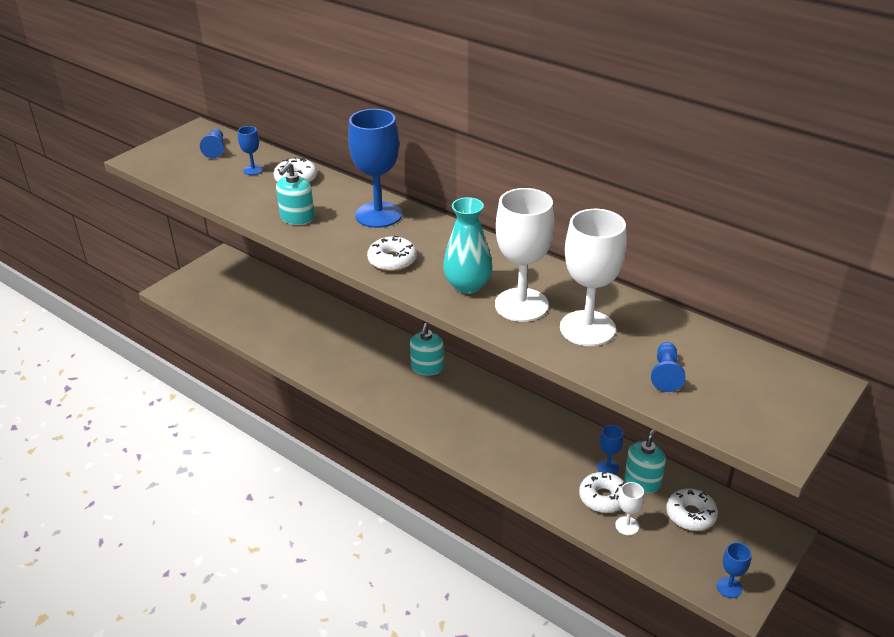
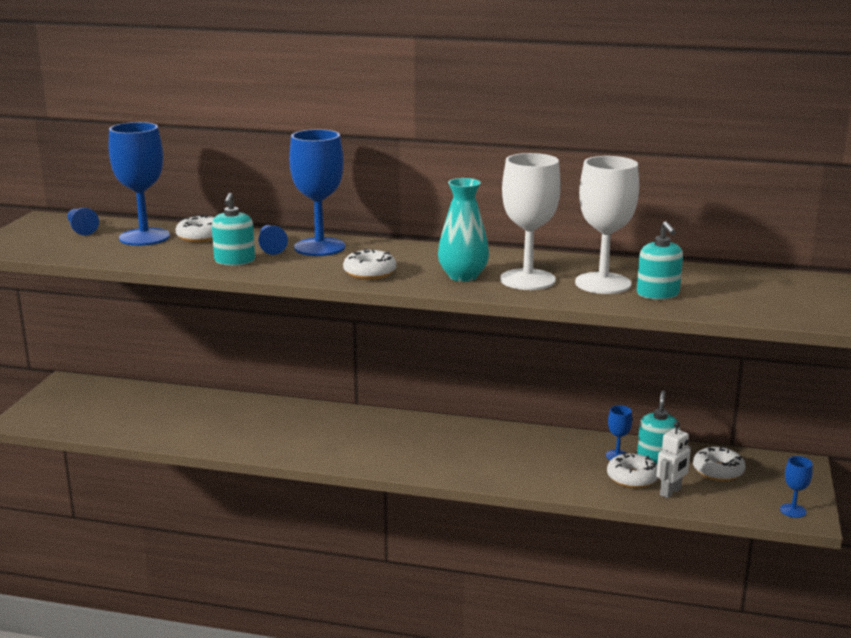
camera: 25 degrees left, 15 degrees down
blue goblet [238,126,263,175] -> blue goblet [109,122,170,246], size x2.20
turquoise soap dispenser [410,323,444,375] -> turquoise soap dispenser moved to [637,221,683,300]
white goblet [615,482,644,535] -> white robot [656,422,691,498]
blue pawn [651,342,686,392] -> blue pawn moved to [258,225,288,255]

